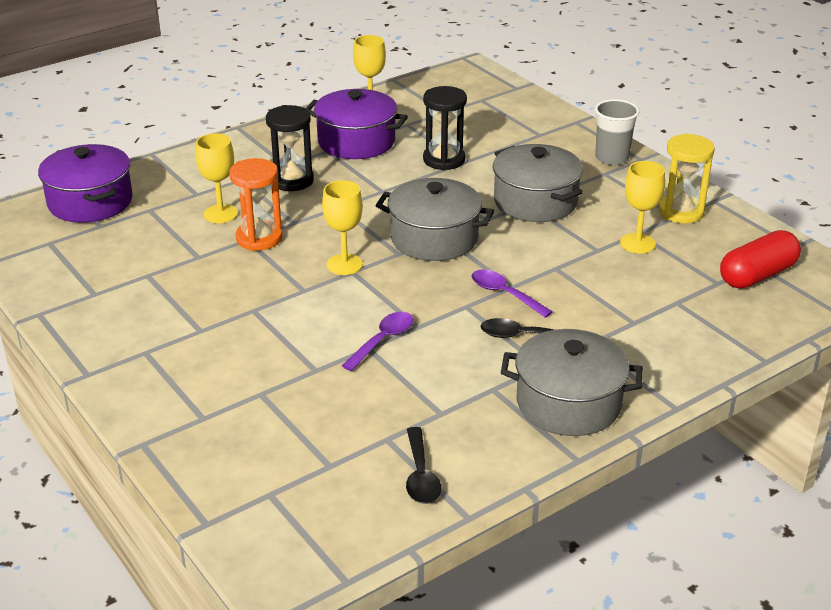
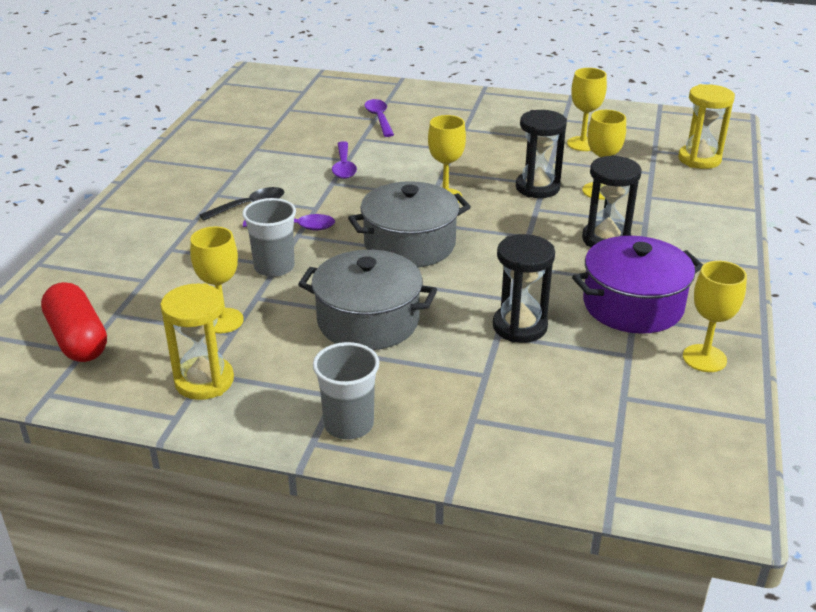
camera: 140 degrees right, 0 degrees up
purple pot [38,144,133,223] -> yellow hourglass [678,84,735,169]
orange hourglass [229,158,283,251] -> black hourglass [516,110,567,198]
black spoon [406,427,441,504] -> none
grey pot [501,329,643,436] -> none
red capsule [720,230,801,289] -> red capsule turned 45 degrees counterclockwise [41,282,107,362]
none -> grey cup [242,198,296,277]
none -> purple spoon [365,99,394,137]
none -> yellow goblet [567,68,607,151]

